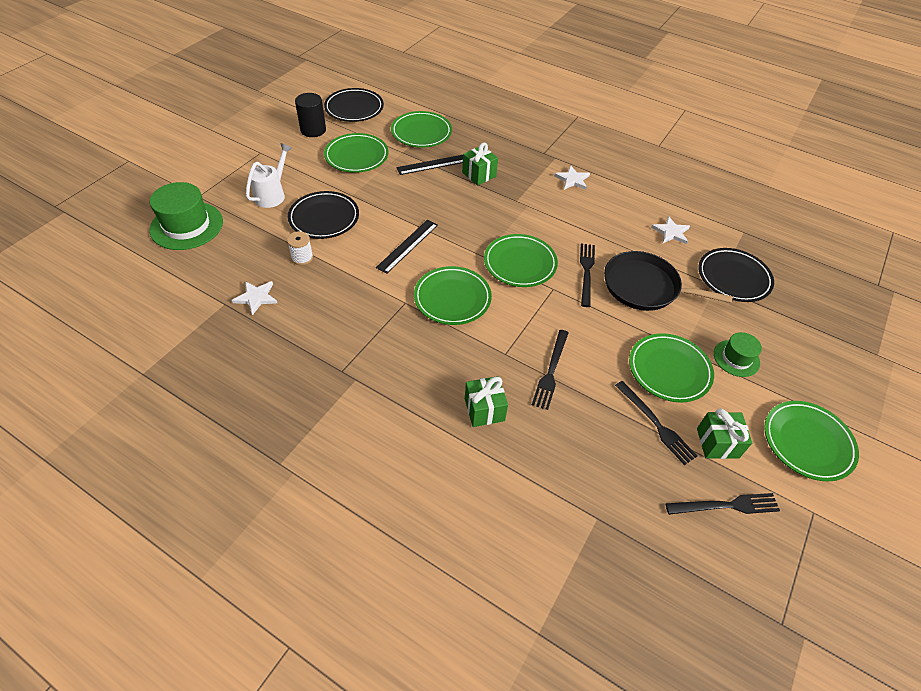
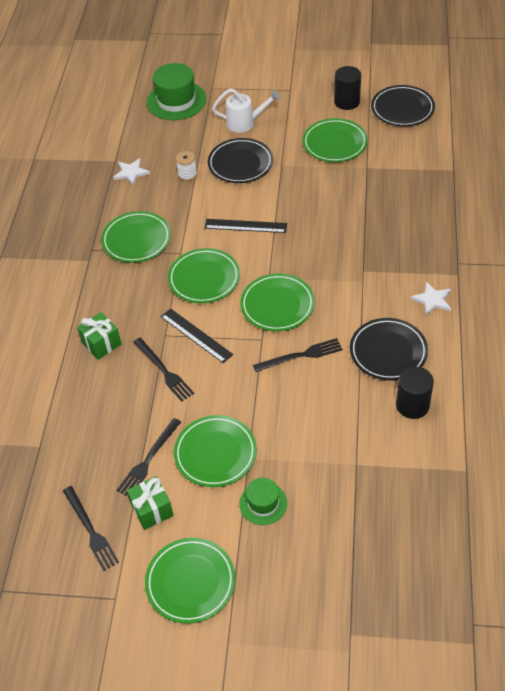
camera: 70 degrees right, 0 degrees up
green plate [391,111,452,147] -> green plate moved to [101,211,171,263]
black ruler [397,155,463,175] -> black ruler moved to [161,308,233,363]
green gift [462,143,498,185] -> none
black fork [532,330,569,410] -> black fork turned 120 degrees counterclockwise [133,338,194,402]
black pan [604,251,733,311] -> none
white star [651,216,690,244] -> black cylinder [396,366,434,419]
black plate [698,248,774,302] -> black plate moved to [350,318,428,380]

